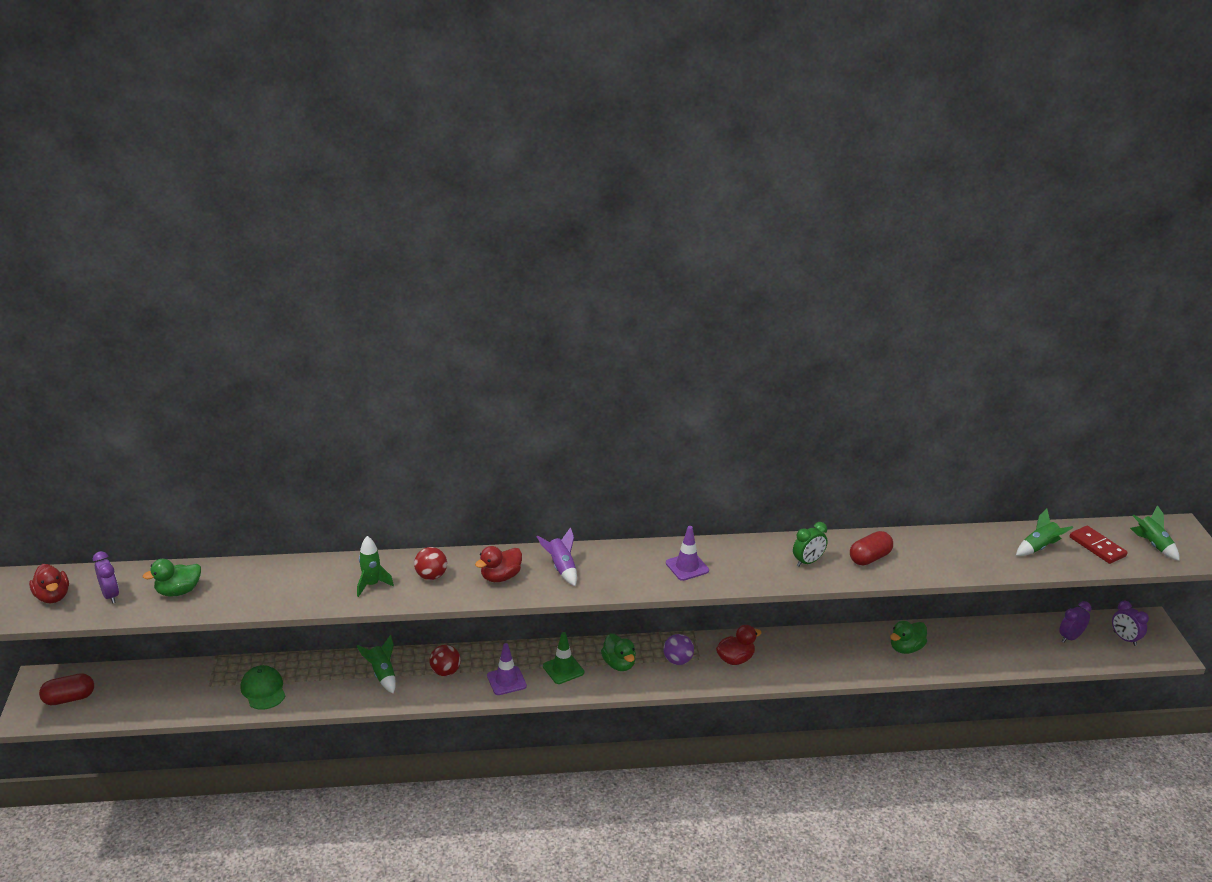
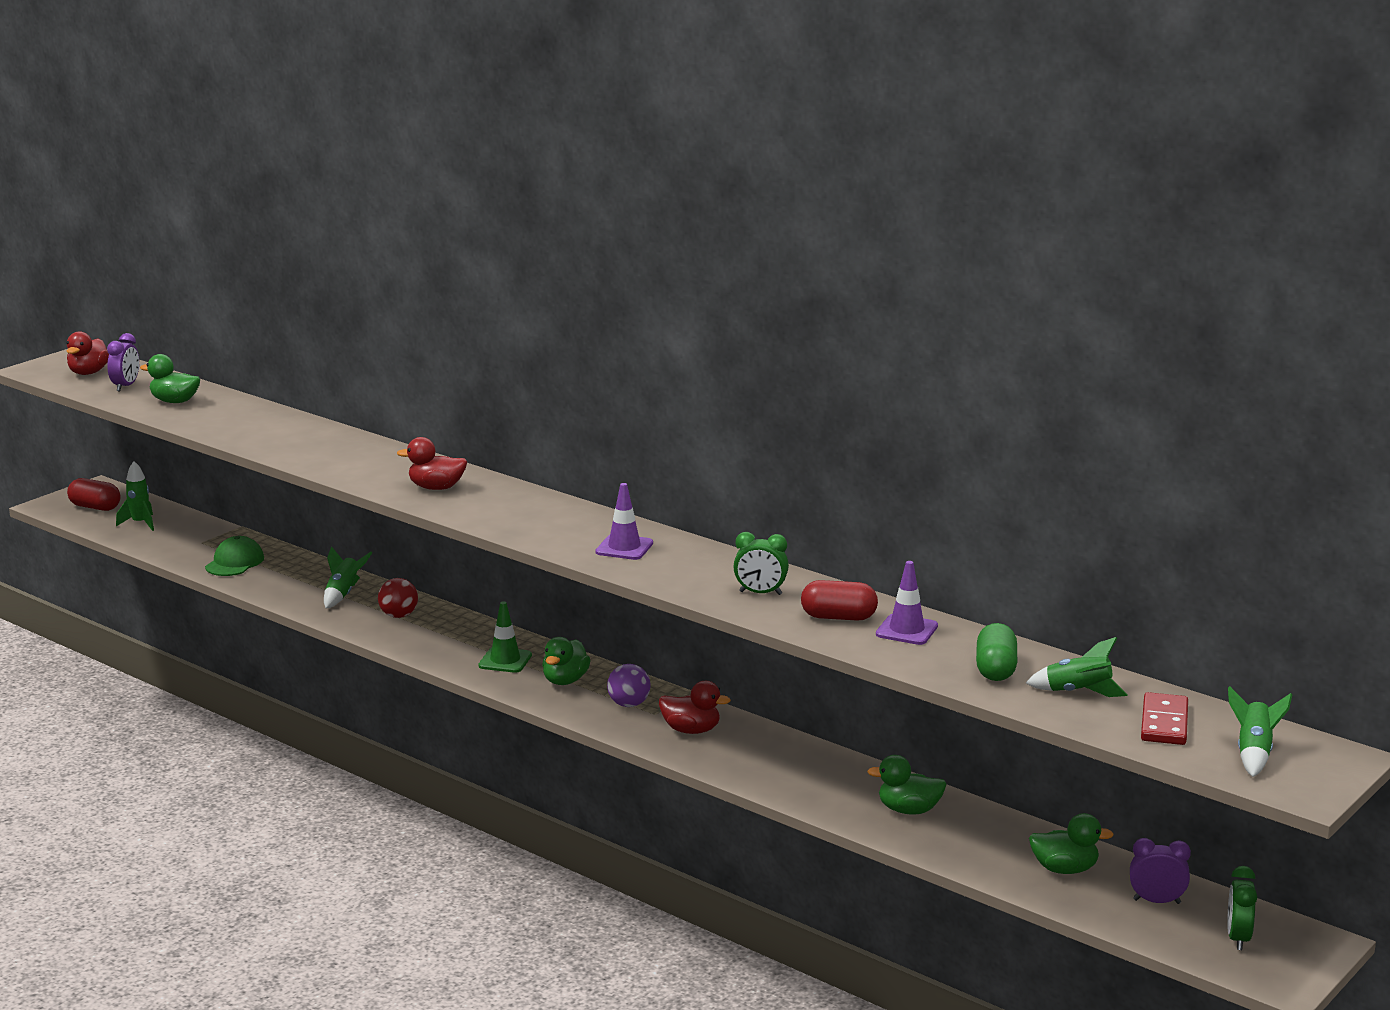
camera: 45 degrees right, 10 degrees down
green rocket [357,536,394,597] -> green rocket moved to [116,461,154,531]
red ball [414,547,447,580] -> none
purple traffic cone [487,643,527,695] -> purple traffic cone moved to [876,561,938,645]
purple rocket [537,527,577,586] -> none
purple clock [1112,601,1149,646] -> green clock [1227,866,1257,950]
none -> green capsule [976,623,1017,681]
none -> green duck [1029,813,1114,874]

